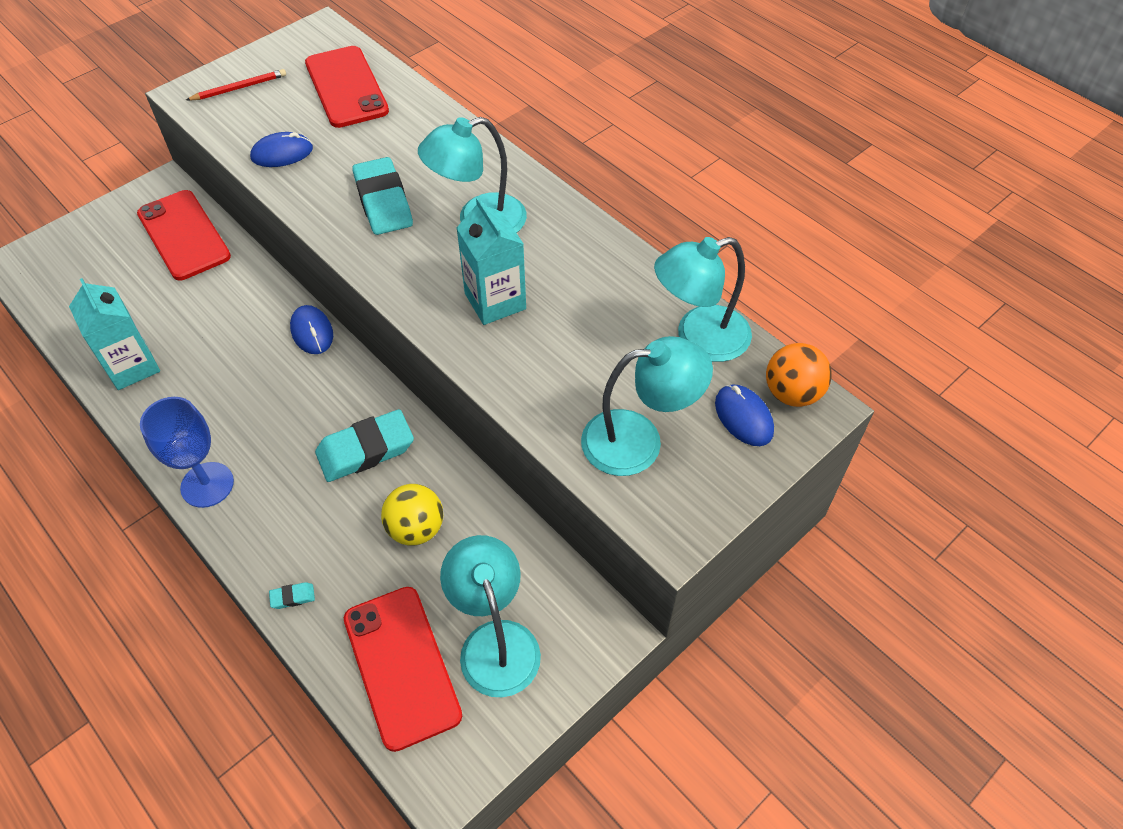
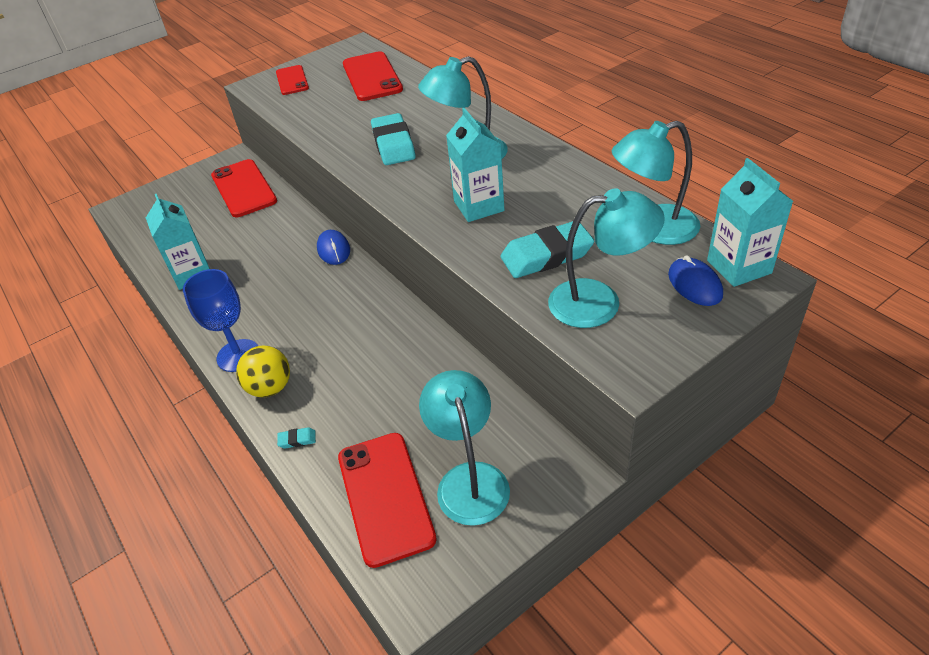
camera: 10 degrees right, 10 degrees down
red pencil [186,69,286,100] -> red phone [276,65,309,95]
blue mouse [250,132,313,167] -> none
turquoise eraser [315,409,414,482] -> turquoise eraser moved to [500,221,594,278]
yellow ball [381,484,443,546] -> yellow ball moved to [236,345,290,398]
orange ball [766,343,832,407] -> turquoise carton [707,158,793,287]

